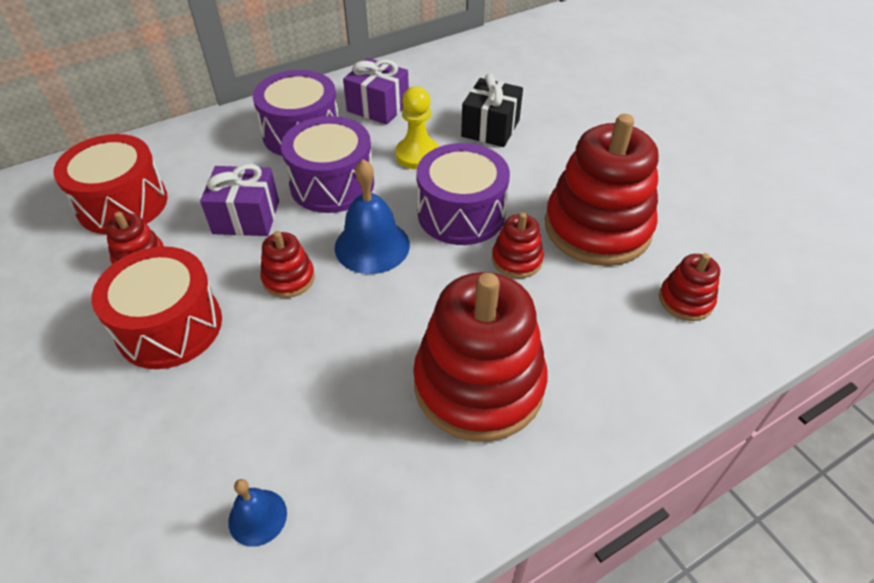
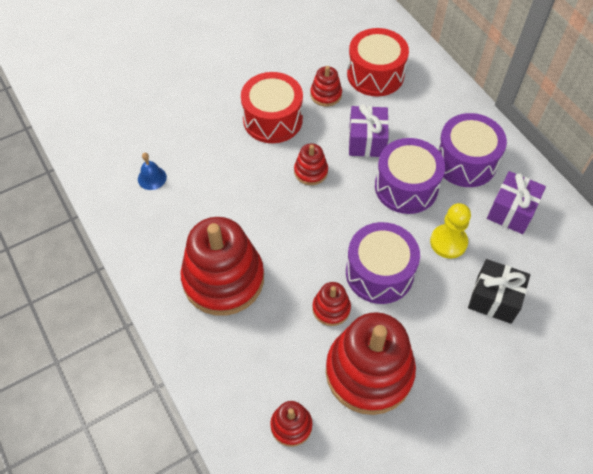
camera: 90 degrees right, 10 degrees up
blue bell [335,159,410,274] -> none

